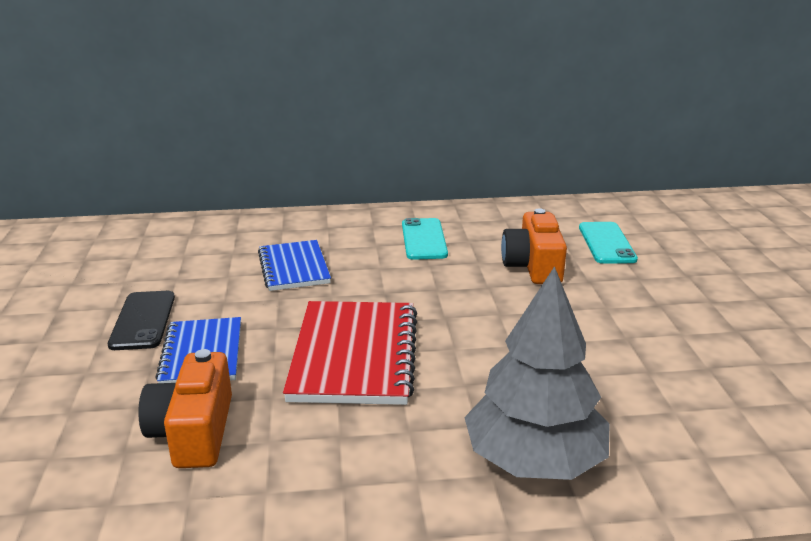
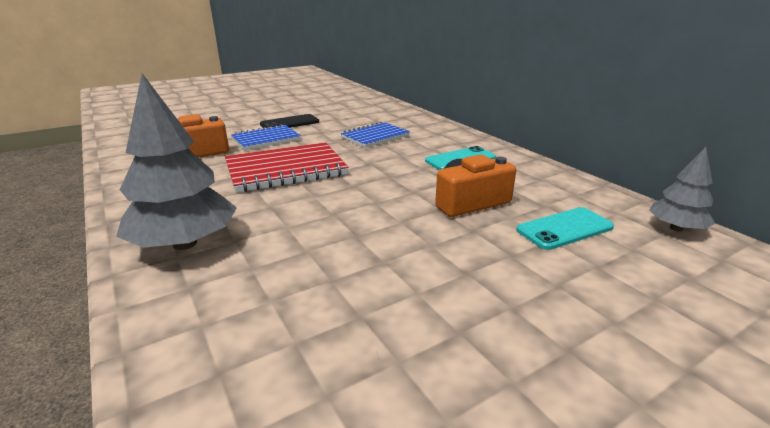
camera: 65 degrees right, 0 degrees up
none -> grey tree [649,147,716,232]

